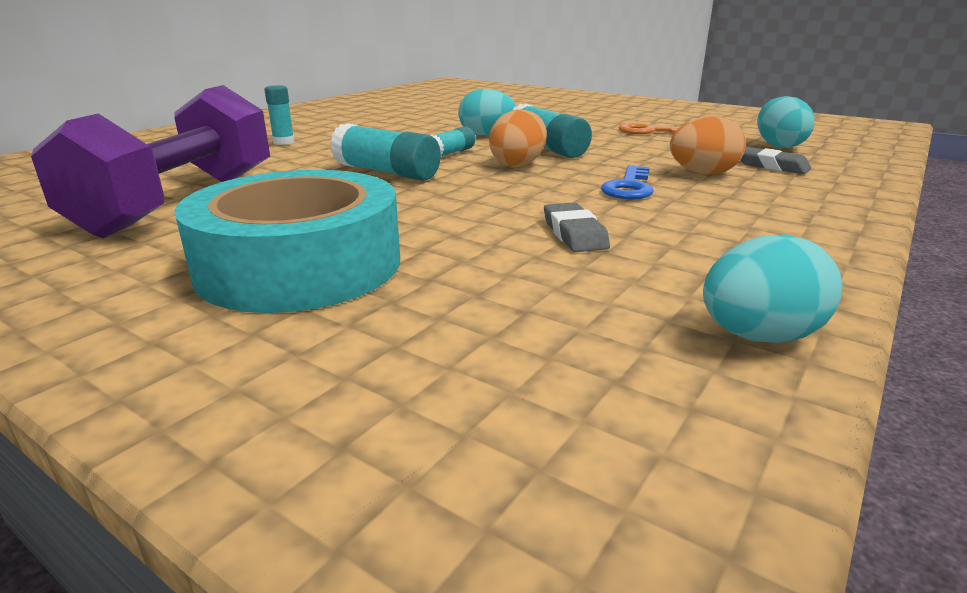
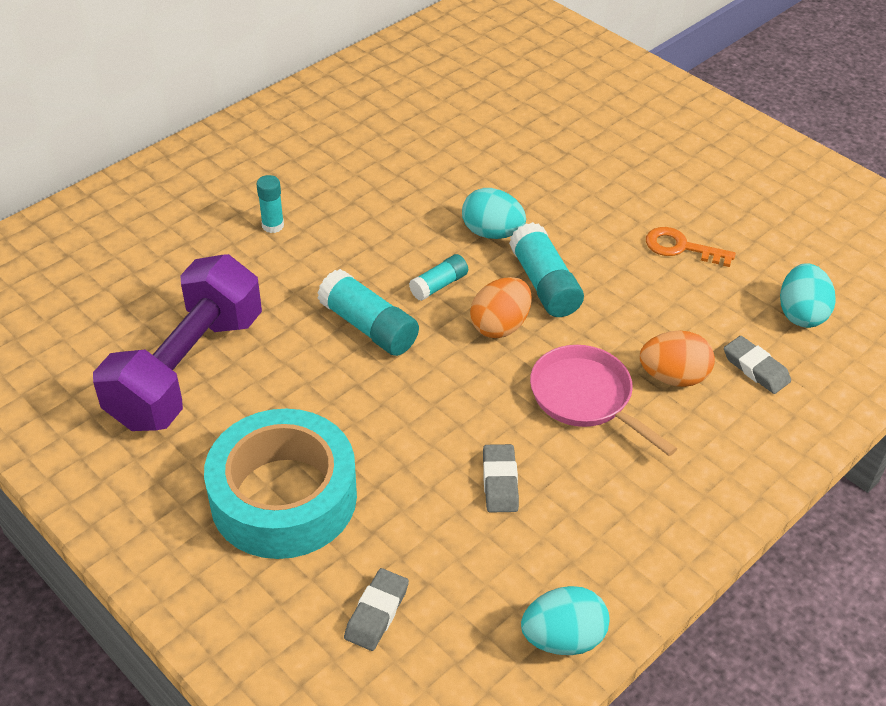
camera: 10 degrees right, 20 degrees up
blue key [601,165,653,199] -> pink pan [530,345,677,456]
none -> grey eraser [344,568,409,651]

